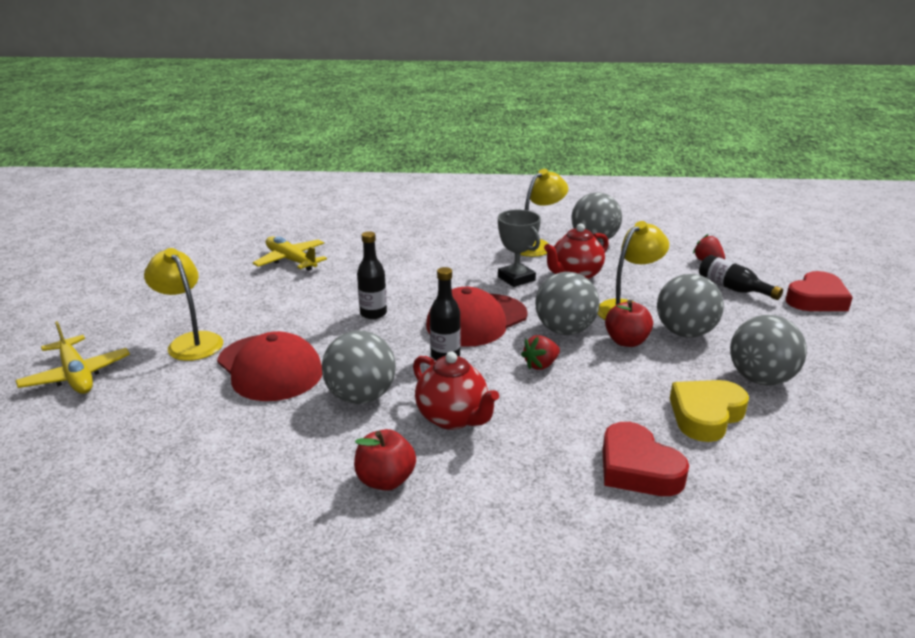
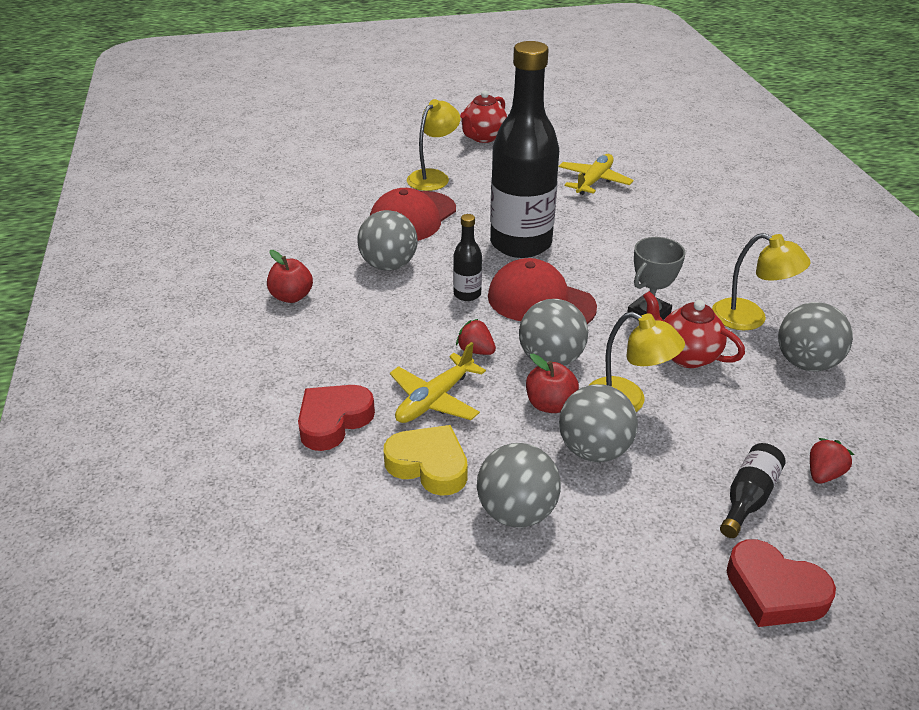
camera: 75 degrees right, 10 degrees up
yellow plane [15,321,130,394] -> yellow plane moved to [390,342,486,423]
black bottle [357,231,387,319] -> black bottle [490,41,559,258], size x2.42
red teapot [413,352,499,430] -> red teapot moved to [460,90,507,143]

